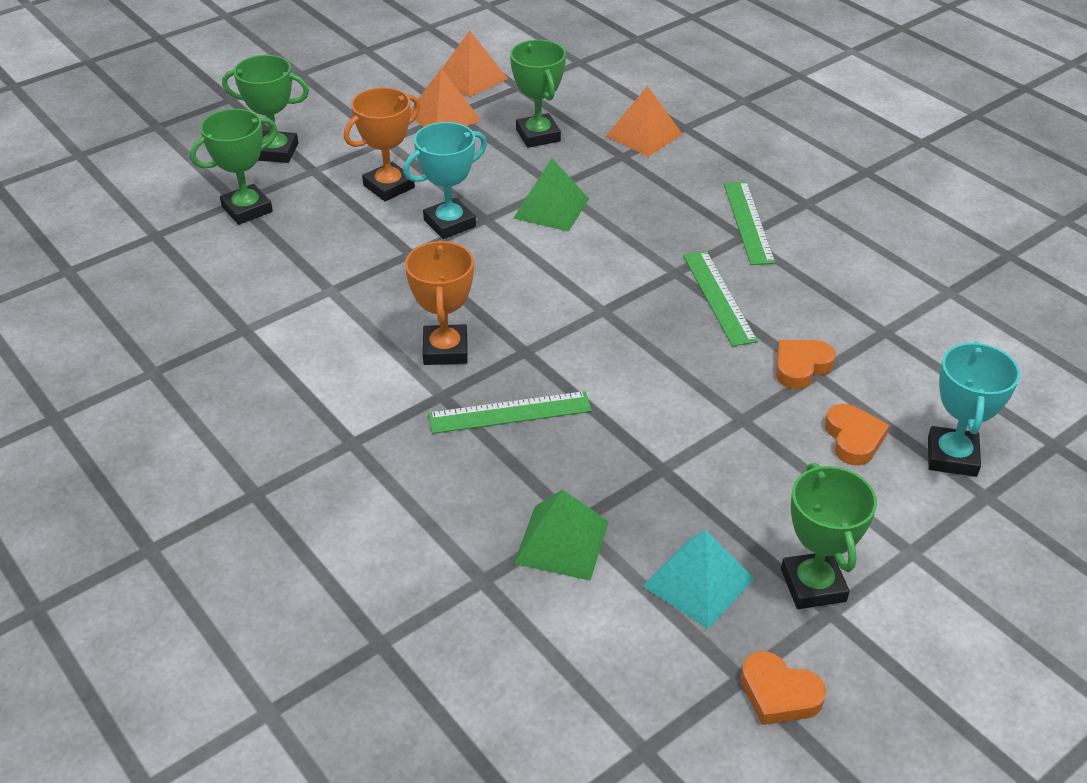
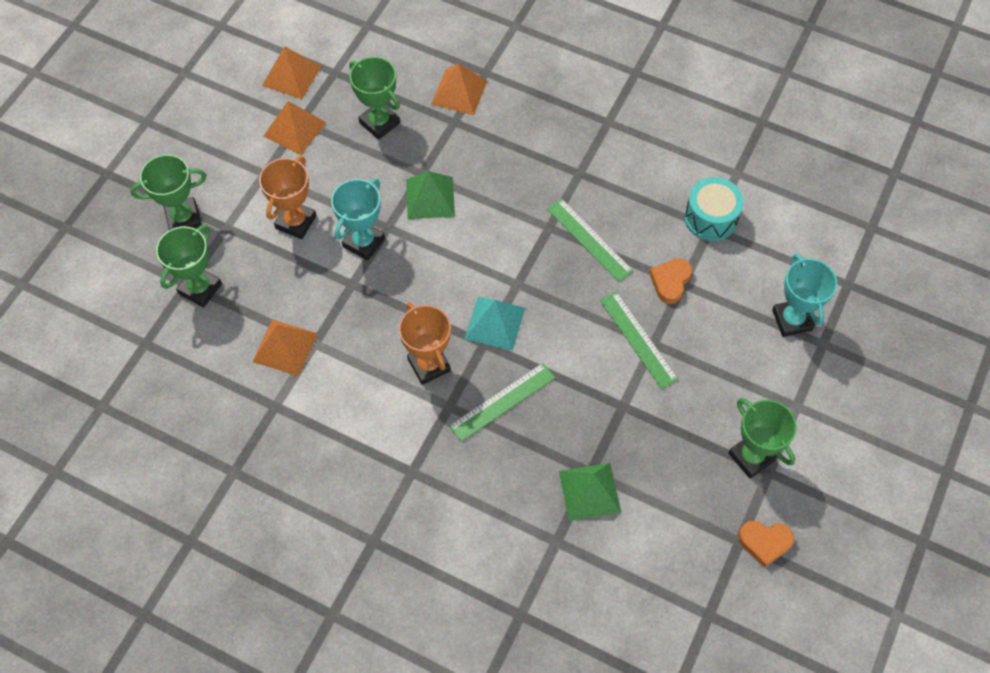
camera: 25 degrees left, 20 degrees up
turquoise pyramid [643,530,754,629] -> turquoise pyramid moved to [465,297,525,351]
green ruler [724,182,775,265] -> green ruler moved to [600,291,679,389]
orange heart [825,404,889,465] -> none
none -> orange pyramid [252,319,318,376]
none -> turquoise drum [684,177,744,241]

